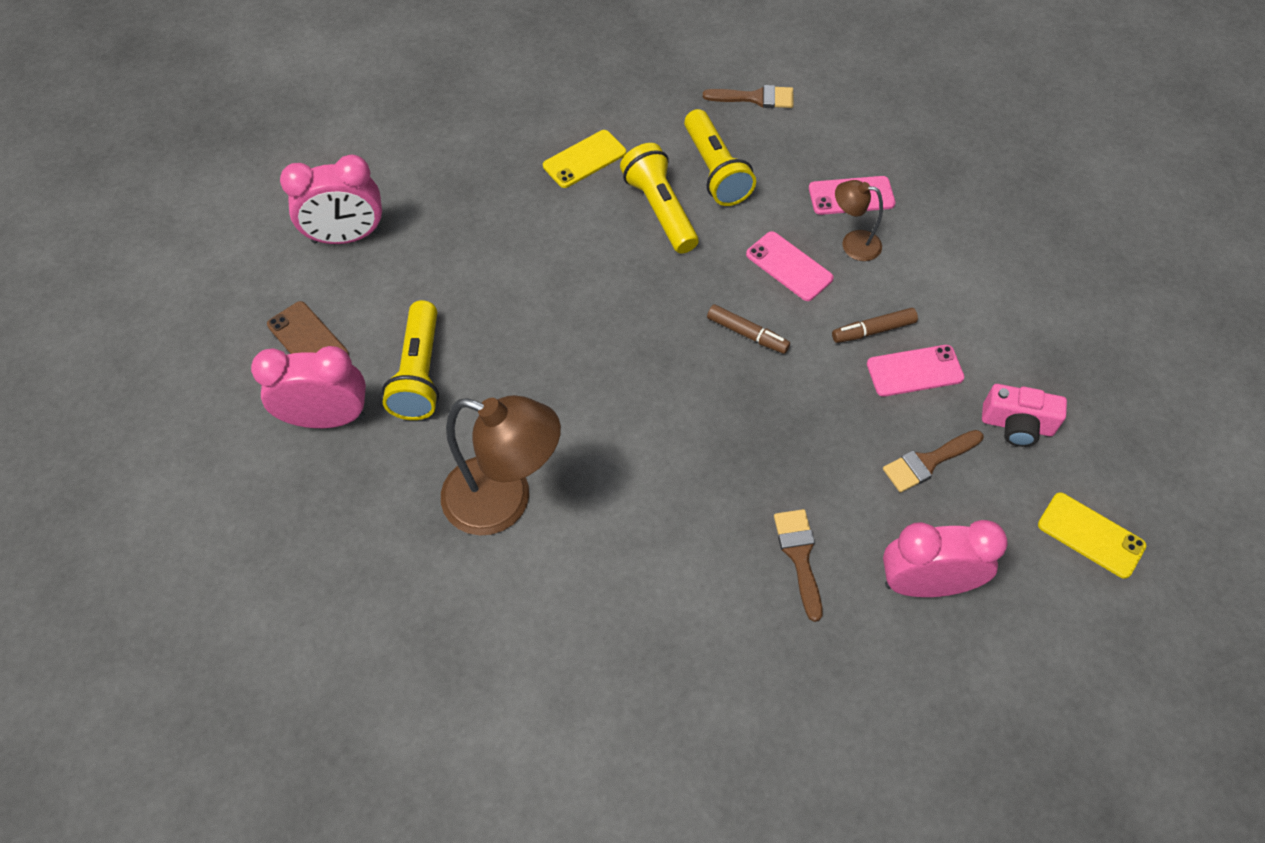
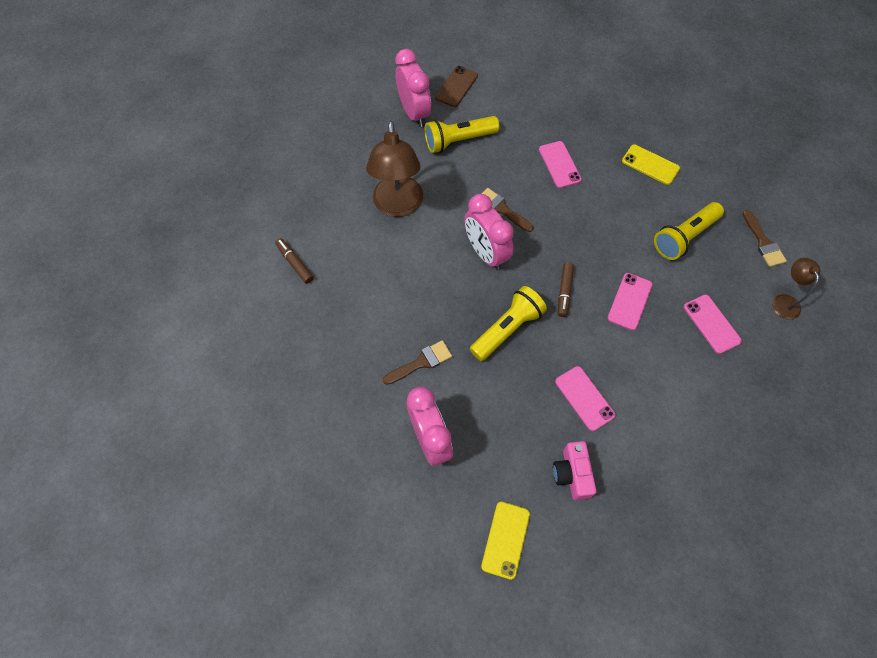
camera: 70 degrees right, 5 degrees up
pink clock [280,155,382,244] -> pink clock moved to [464,194,514,270]
yellow flashlight [620,143,698,254] -> yellow flashlight moved to [470,286,547,361]
brown marker [832,308,918,343] -> brown marker moved to [275,238,314,284]
brown lamp [835,180,883,261] -> brown lamp moved to [772,258,820,320]
brown brush [883,430,983,493] -> brown brush moved to [481,188,534,232]
none -> pink phone [539,141,582,188]

